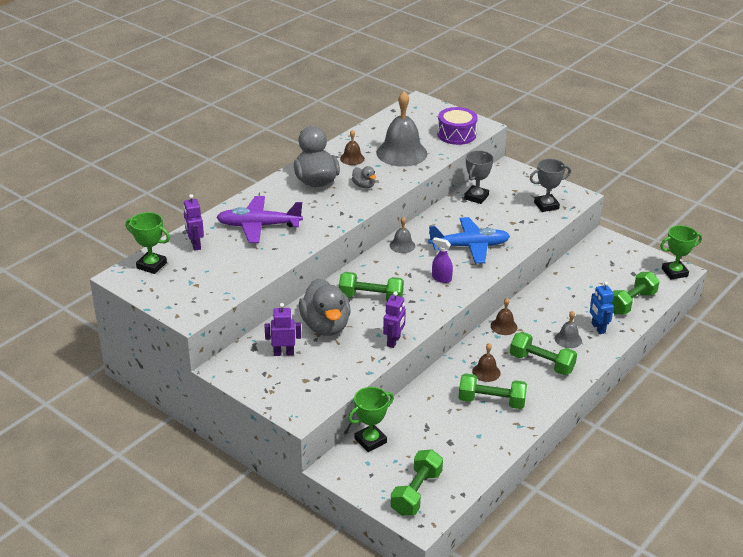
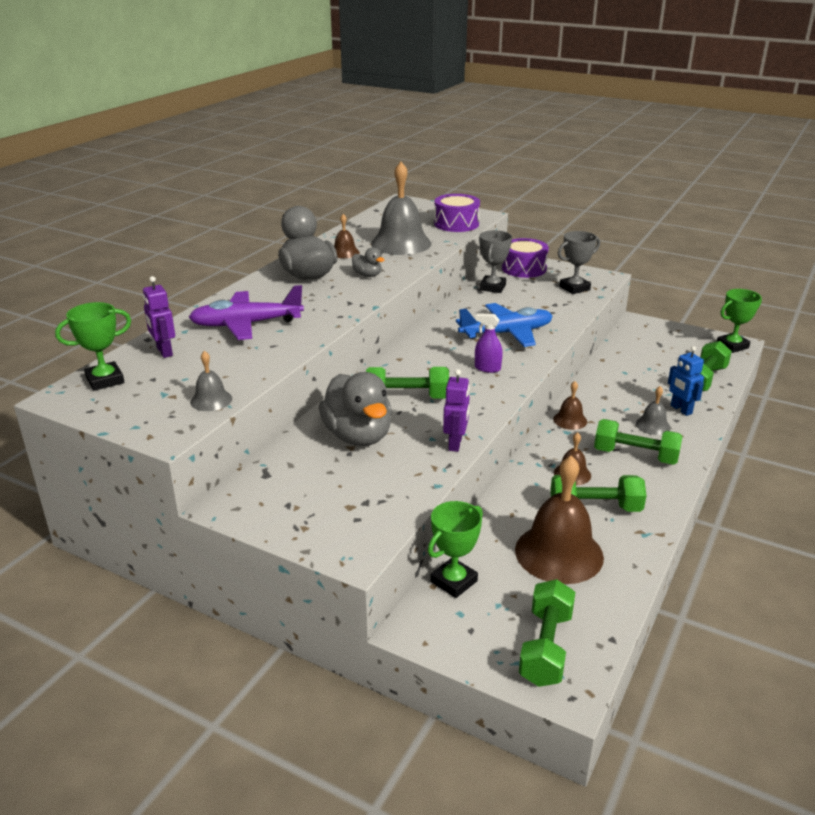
camera: 10 degrees left, 5 degrees down
green trophy [126,212,170,274] -> green trophy turned 45 degrees counterclockwise [55,302,131,391]
purple robot [265,303,301,356] -> none
grey bell [390,216,415,253] -> grey bell moved to [190,351,232,411]
none -> purple drum [502,238,549,278]
none -> brown bell [515,456,604,584]

